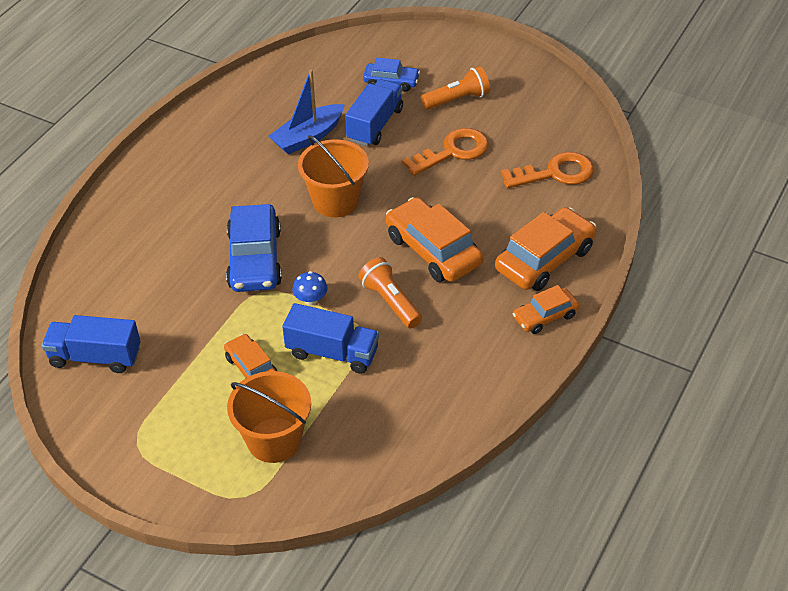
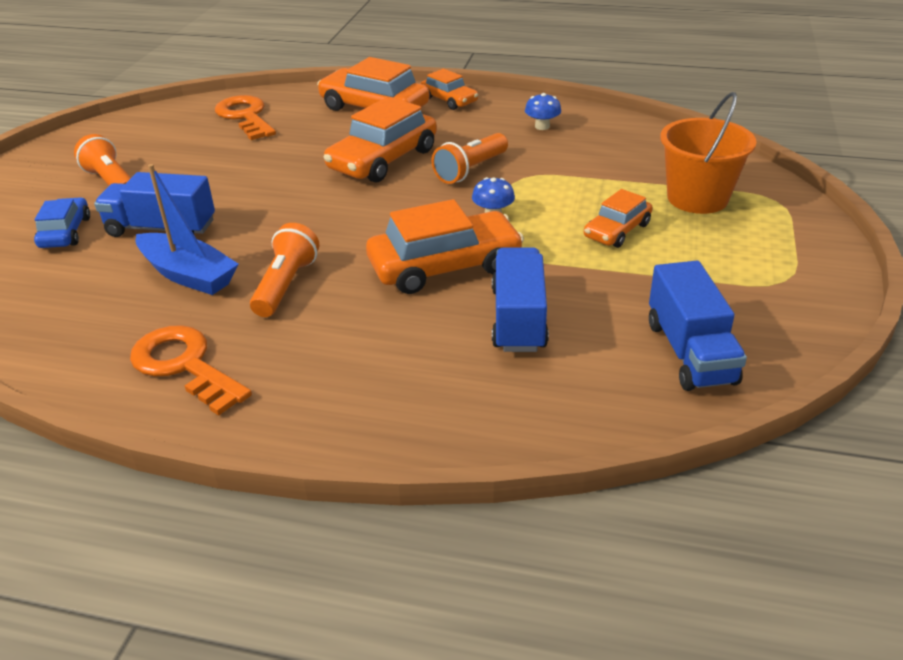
camera: 105 degrees left, 10 degrees down
blue car [226,204,282,292] -> orange car [366,199,524,294]
blue truck [282,303,379,374] -> blue truck moved to [492,247,549,352]
orange bucket [298,135,369,217] -> none
orange key [402,128,489,176] -> orange key moved to [130,325,252,416]
none -> orange flashlight [250,223,319,317]
none -> blue mushroom [525,93,561,130]

